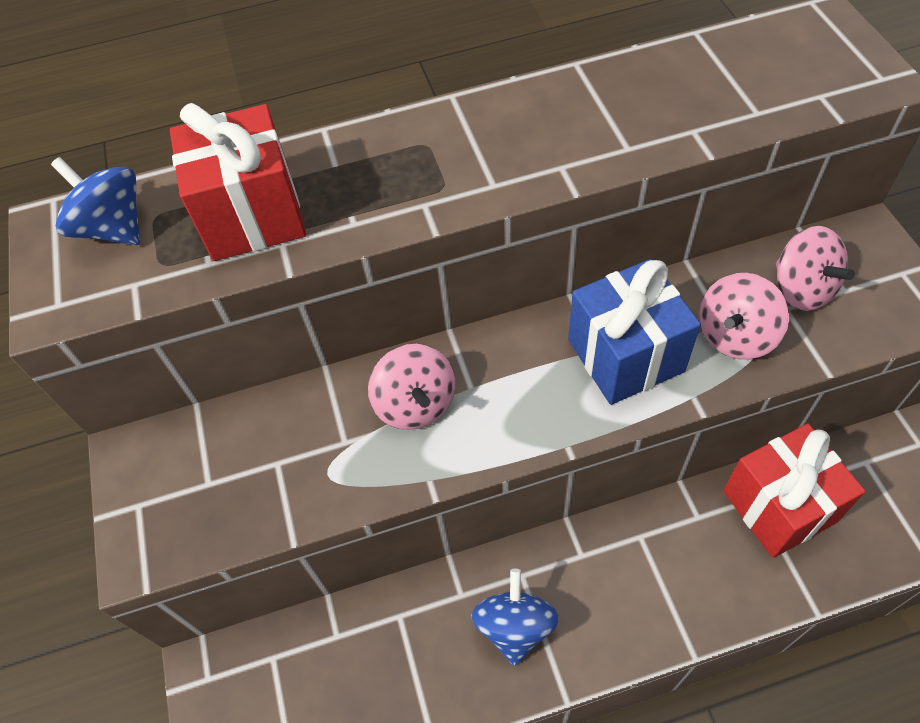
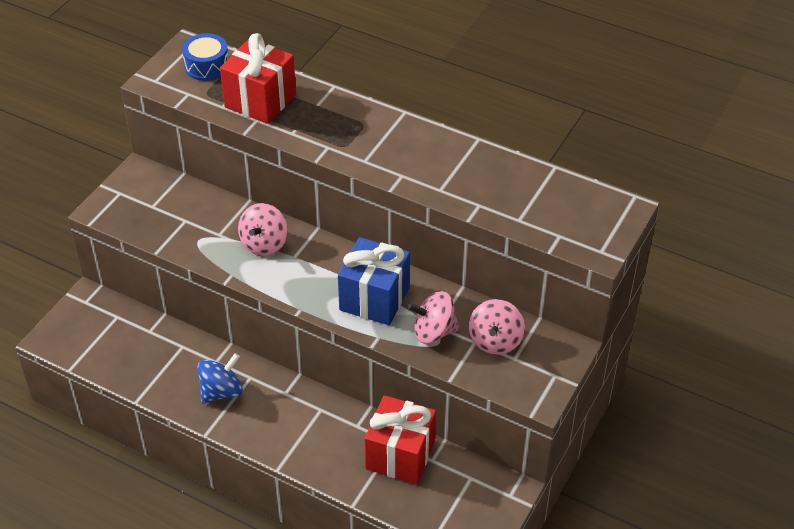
camera: 40 degrees right, 10 degrees down
blue spinning top [51,157,140,245] -> blue drum [182,33,229,81]

